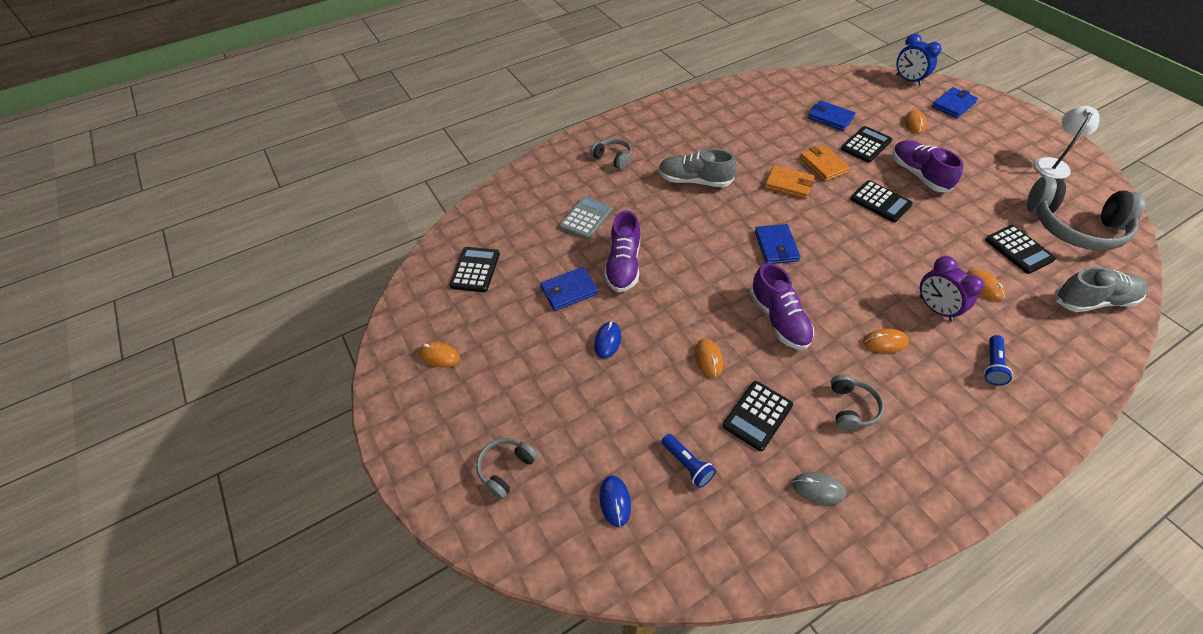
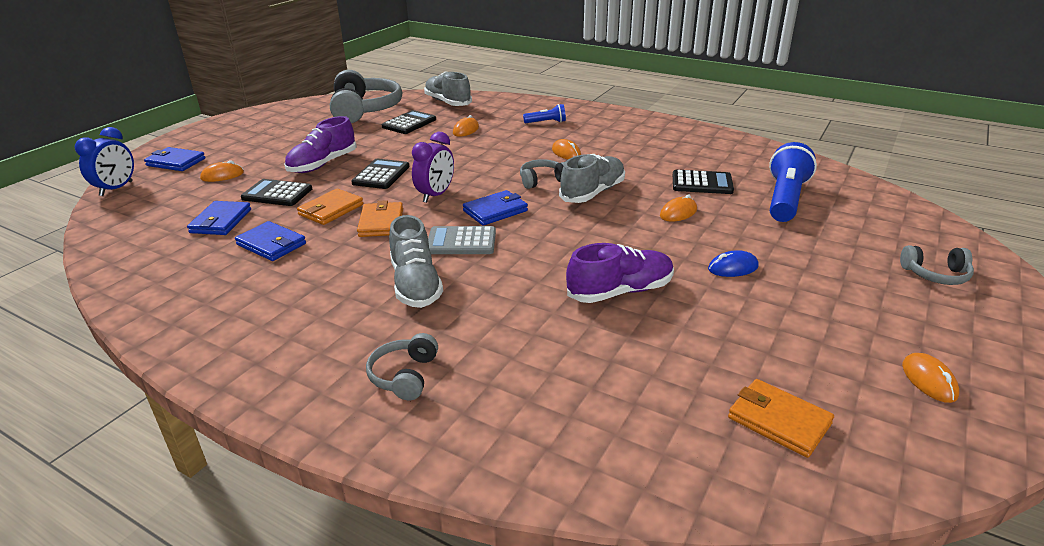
camera: 120 degrees left, 20 degrees down
black calculator [450,247,500,292] -> orange wallet [728,379,834,458]
blue wallet [540,267,598,311] -> blue wallet moved to [235,221,306,261]
grey calculator [559,196,613,240] -> grey calculator moved to [428,226,496,254]
blue mouse [599,475,631,527] -> none
blue flashlight [662,434,716,488] -> blue flashlight [769,142,817,222], size x1.96
purple shoe [750,263,814,350] -> grey shoe [559,154,625,203]
grey mouse [792,472,846,505] -> none
grey headphones [831,374,884,430] -> grey headphones moved to [520,159,565,189]
purple clock [920,256,984,322] -> purple clock moved to [412,132,454,203]
white lamp [1035,106,1100,179] -> none

